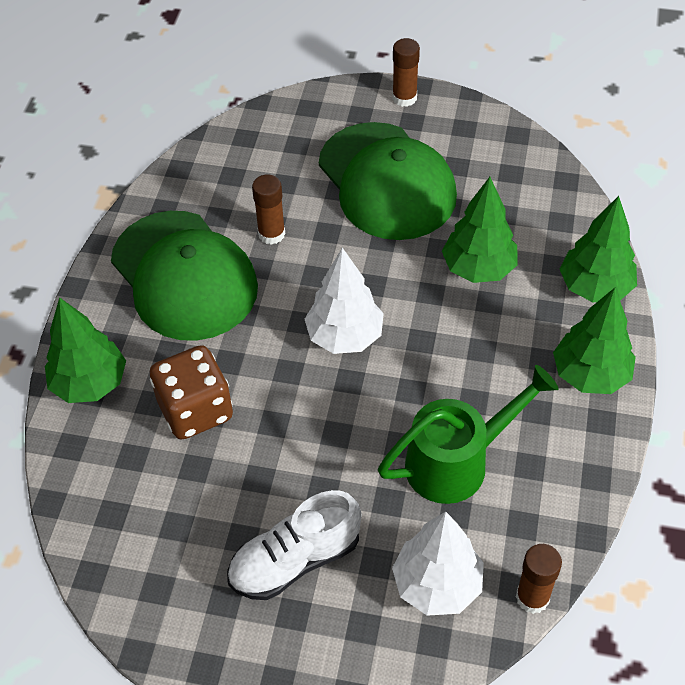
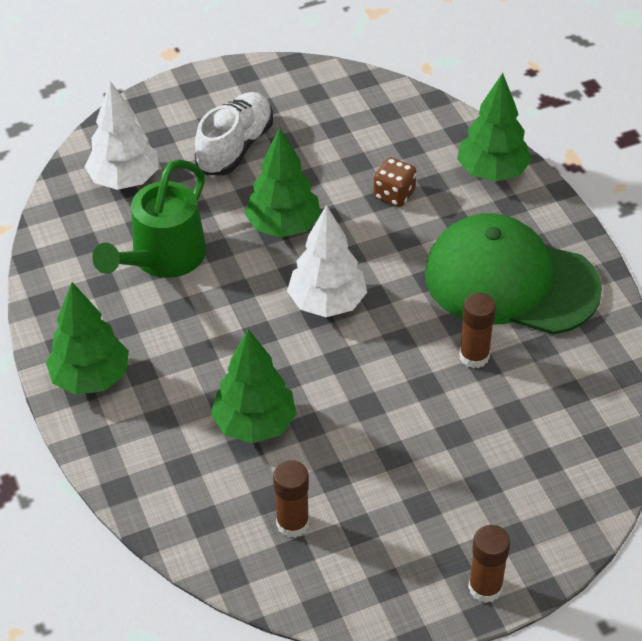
camera: 145 degrees right, 5 degrees down
brown dice [150,345,233,440] -> brown dice [373,157,416,207], size x0.59
green cap [319,122,457,240] -> none
brown glue stick [516,544,562,614] -> brown glue stick moved to [273,460,309,538]
green tree [559,196,637,302] -> green tree moved to [245,128,321,238]

